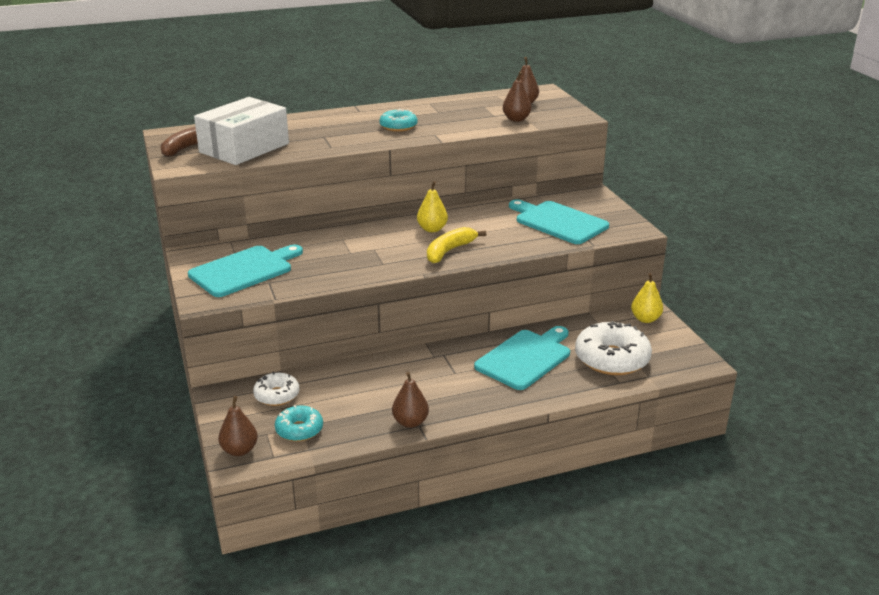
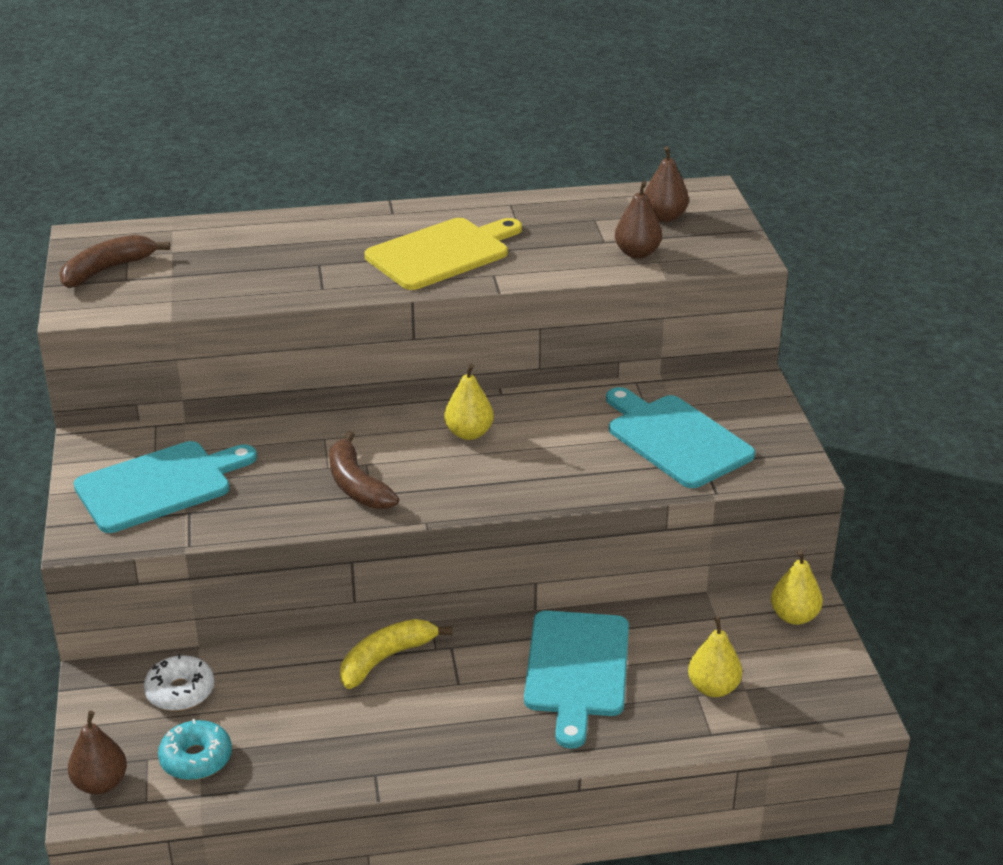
camera: 10 degrees right, 5 degrees up
white box [194,97,289,165] -> none
turquoise donut [380,109,418,132] -> yellow cutting board [365,218,522,290]
brown pear [392,372,429,428] -> none
yellow banana [427,227,486,263] -> yellow banana moved to [340,619,453,689]
turquoise cutting board [474,326,570,390] -> turquoise cutting board turned 135 degrees clockwise [524,611,629,749]
white donut [575,321,652,375] -> yellow pear [688,617,742,697]
none -> brown banana [329,431,399,509]

